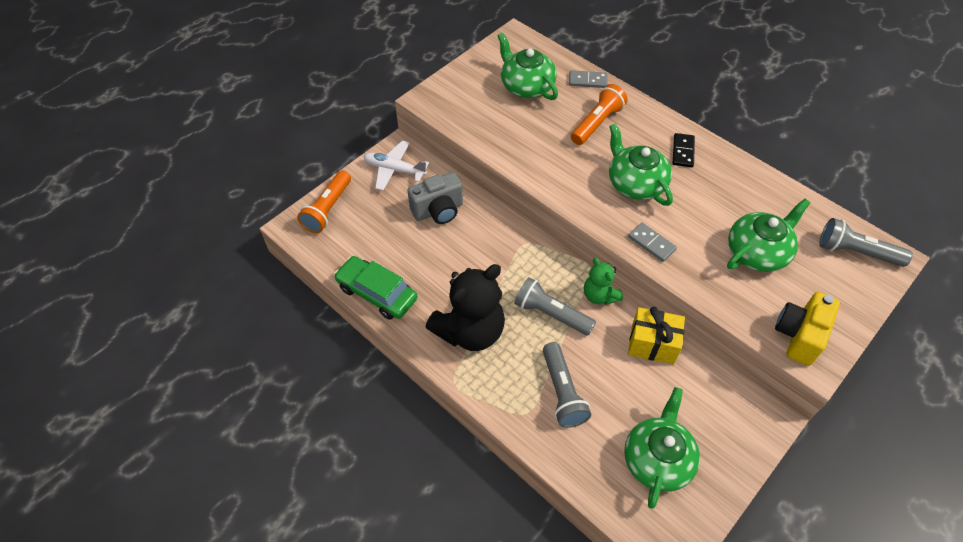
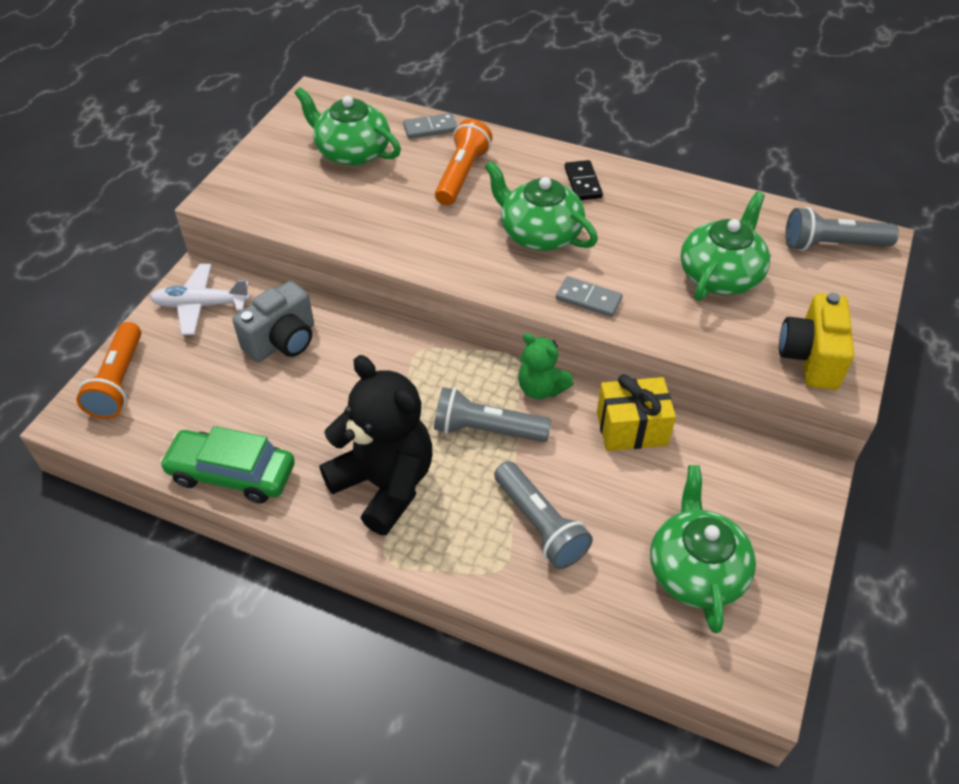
camera: 20 degrees left, 5 degrees down
black teddy bear [425,264,505,351] -> black teddy bear turned 75 degrees counterclockwise [320,355,432,535]

